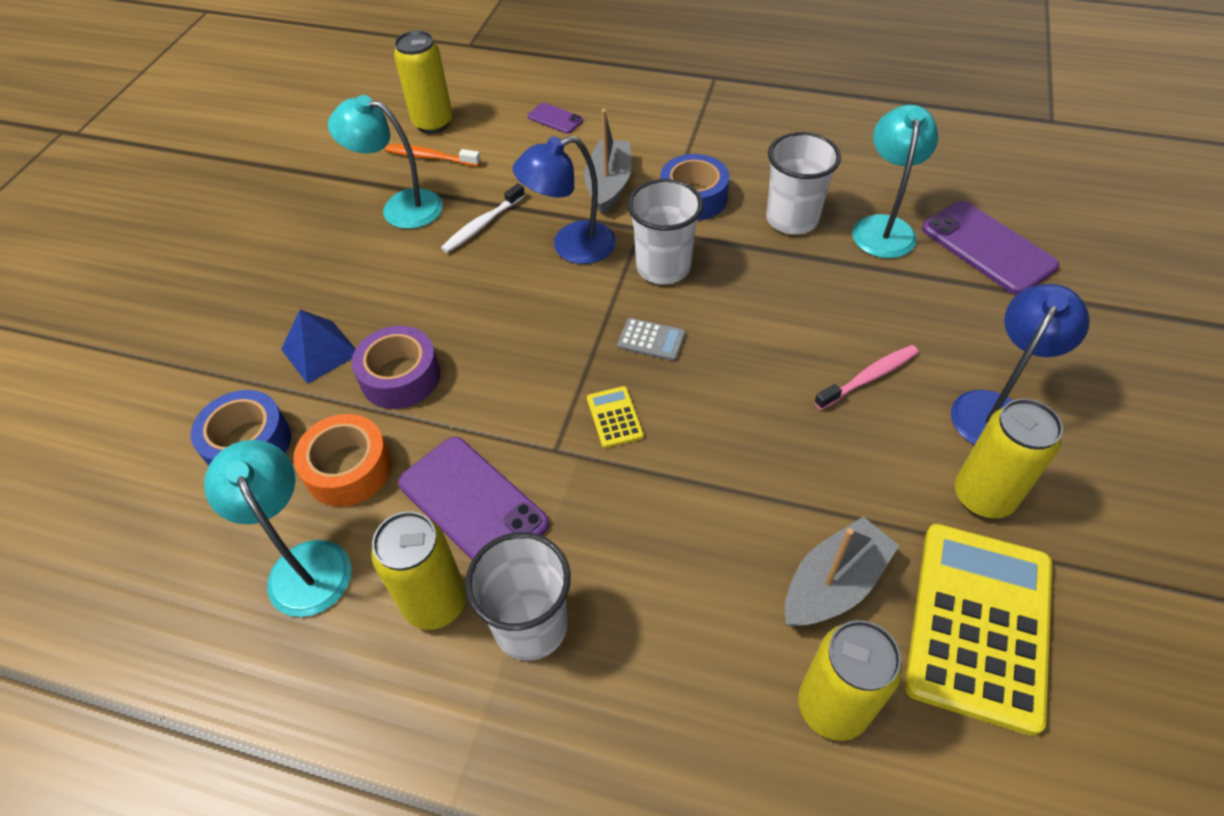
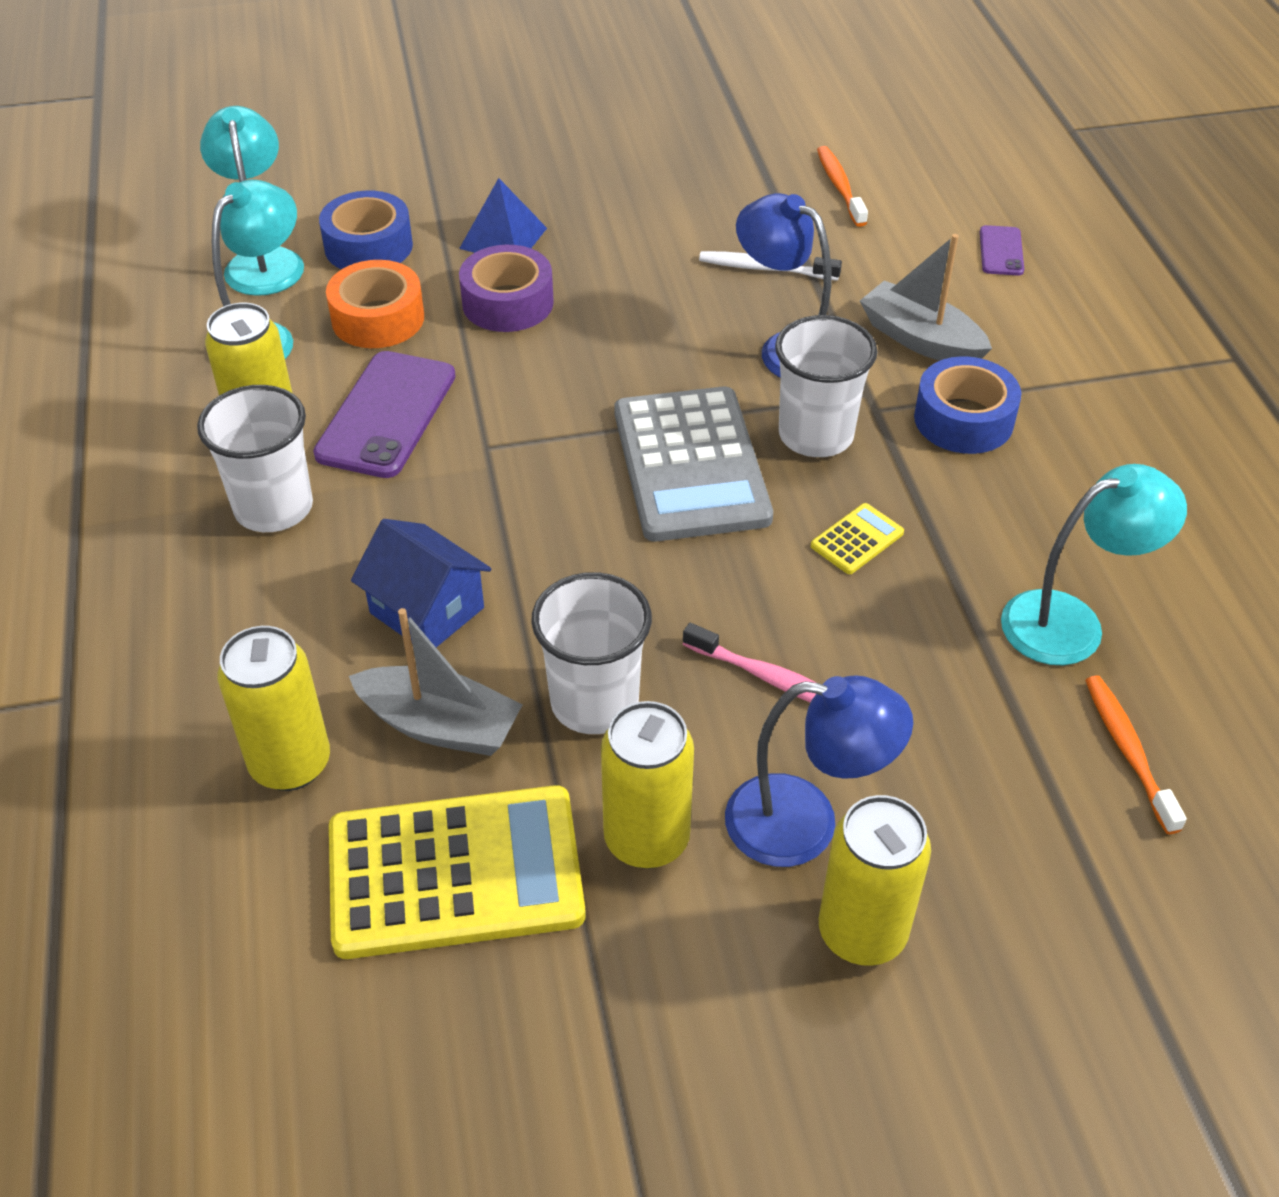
camera: 60 degrees right, 5 degrees down
turquoise lamp [328,95,443,229] -> turquoise lamp moved to [200,106,304,296]
yellow can [394,31,453,134] -> yellow can moved to [819,795,931,966]
grey boat [584,109,632,215] -> grey boat turned 120 degrees counterclockwise [860,234,992,361]
yellow calculator [587,386,644,448] -> yellow calculator moved to [811,503,904,574]
grey calculator [617,318,686,361] -> grey calculator [614,386,773,542], size x2.43
white cup [766,132,841,234] -> white cup moved to [531,572,652,734]
purple phone [922,201,1059,295] -> orange toothbrush [1085,675,1187,834]
none -> blue house [351,519,491,647]

